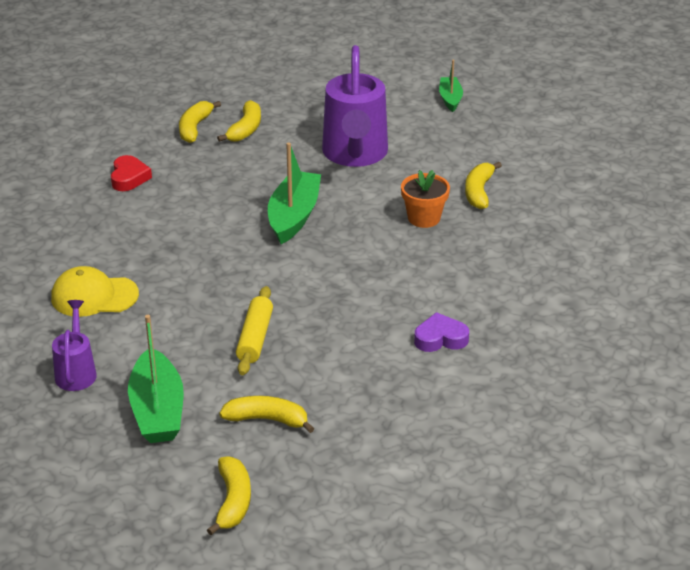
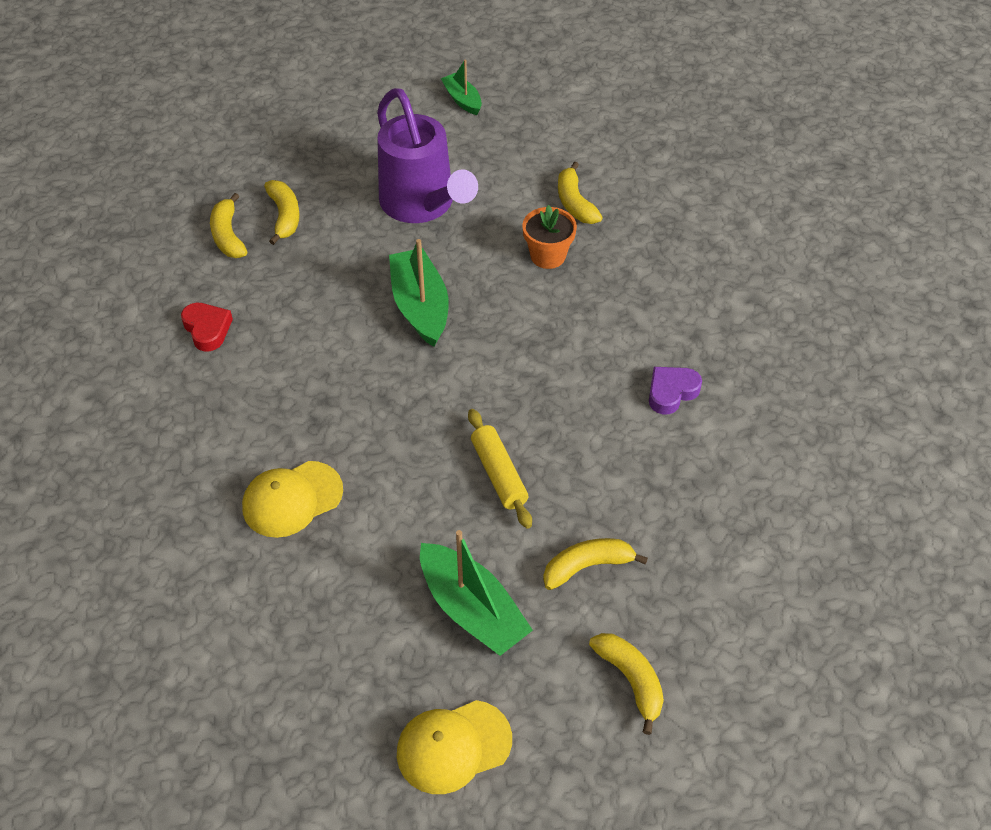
camera: 30 degrees left, 15 degrees up
purple watering can [52,300,97,391] -> none
none -> yellow cap [397,700,512,794]

